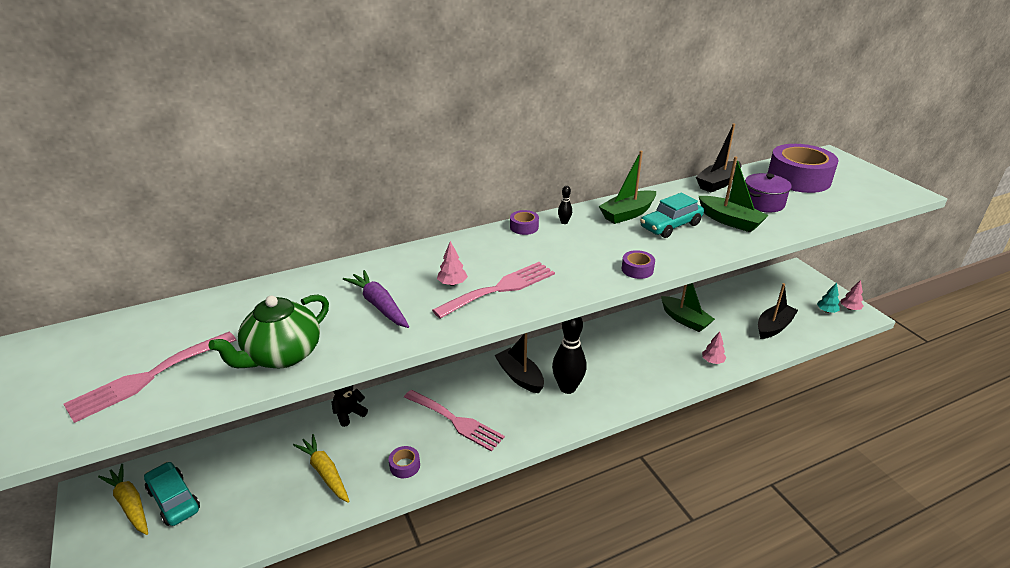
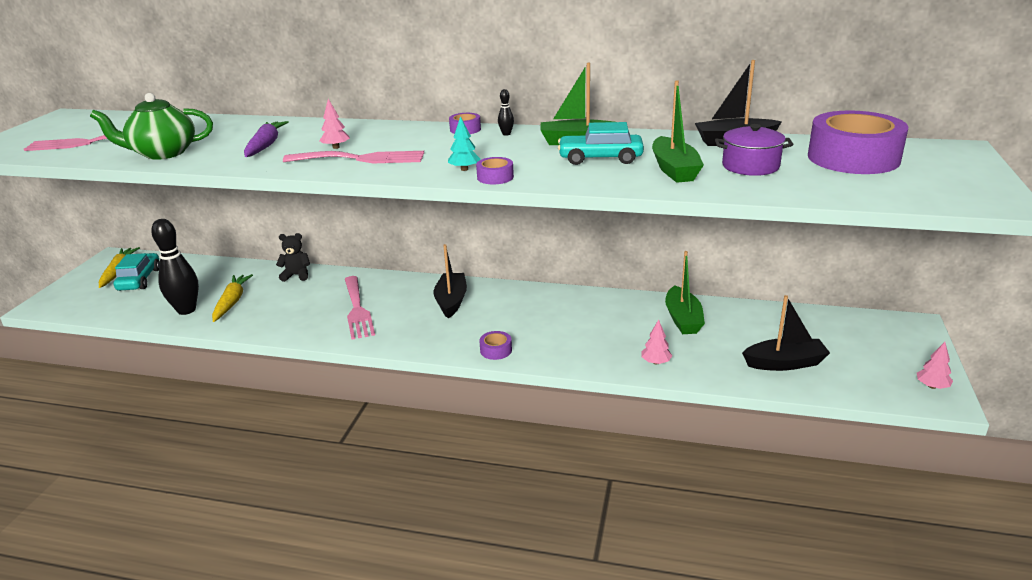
camera: 40 degrees right, 5 degrees down
purple tape [389,446,420,478] -> purple tape moved to [479,331,512,360]
black bowling pin [552,317,586,394] -> black bowling pin moved to [151,219,199,315]
turquoise tree [817,282,840,313] -> turquoise tree moved to [448,116,480,171]

